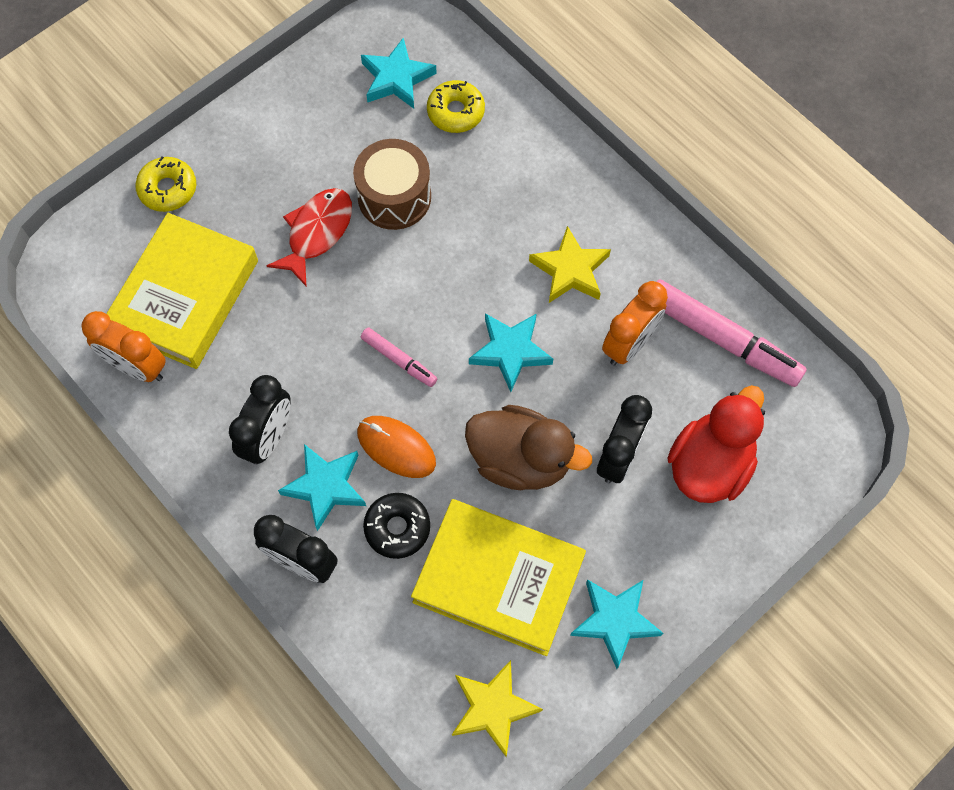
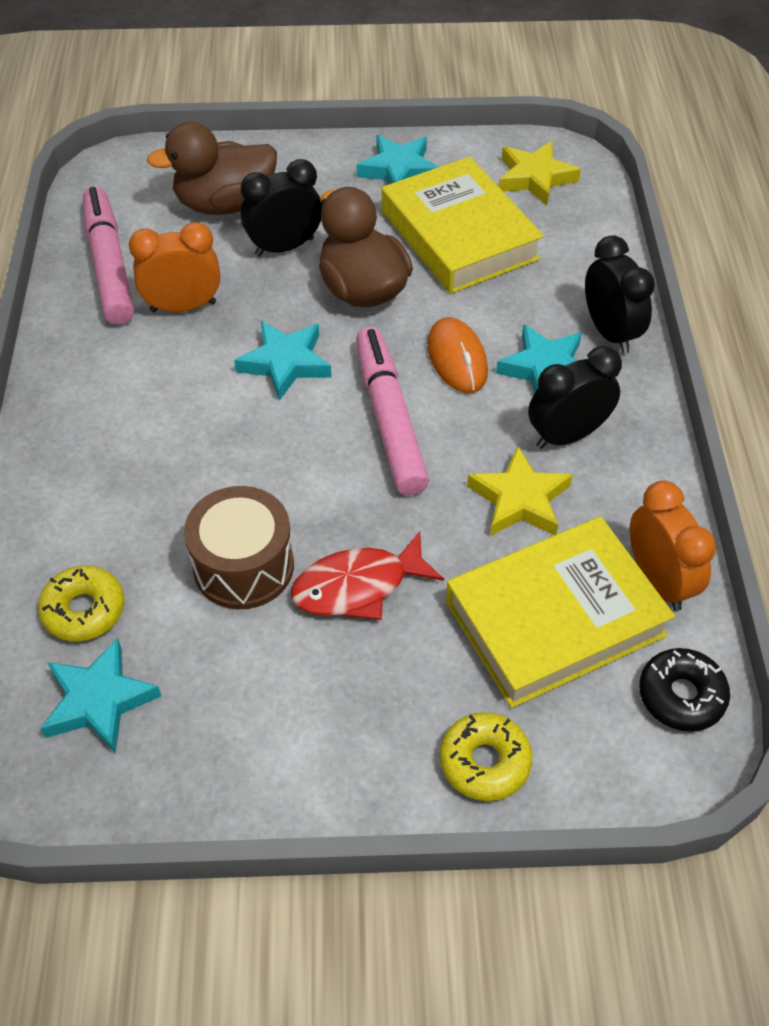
camera: 140 degrees left, 15 degrees down
pink marker [361,327,437,387] -> pink marker [356,327,429,496], size x1.92
black donut [363,493,430,559] -> black donut moved to [639,648,730,732]
yellow star [529,226,611,303] -> yellow star moved to [467,446,573,536]
red duck [667,385,765,503] -> brown duck [147,122,277,215]

